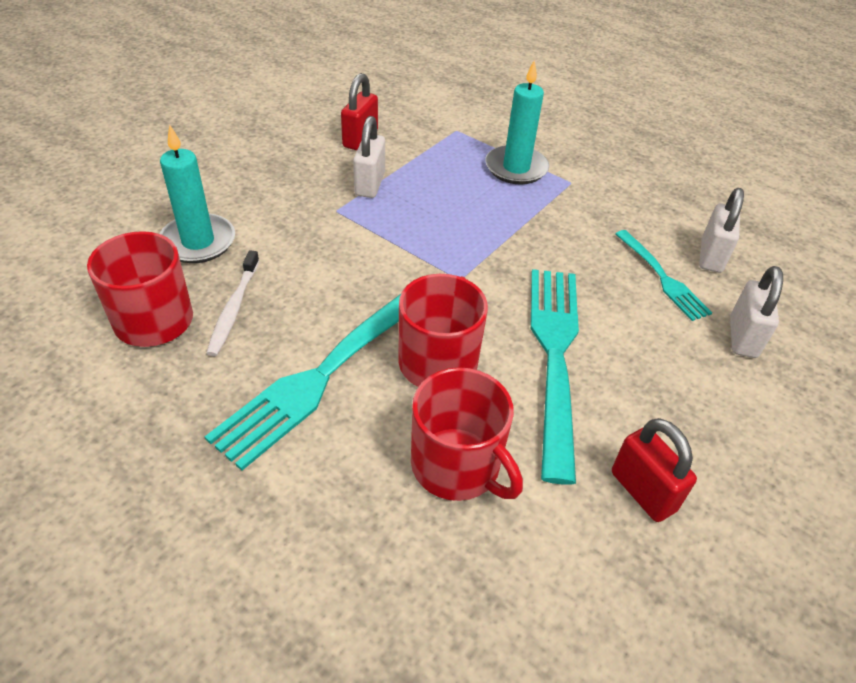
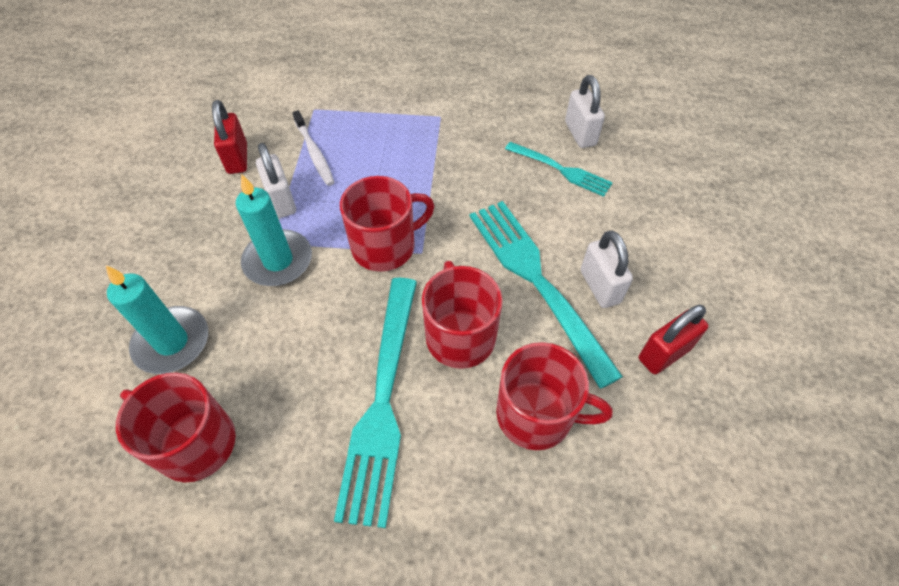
camera: 30 degrees left, 10 degrees up
white toothbrush [206,250,260,356] -> white toothbrush moved to [292,110,335,186]
turquoise candle [485,60,549,185] -> turquoise candle moved to [236,174,312,286]
red padlock [612,418,697,522] -> red padlock turned 60 degrees counterclockwise [639,305,708,374]
white padlock [730,266,783,358] -> white padlock moved to [581,230,633,308]
none -> red mug [340,176,434,272]

